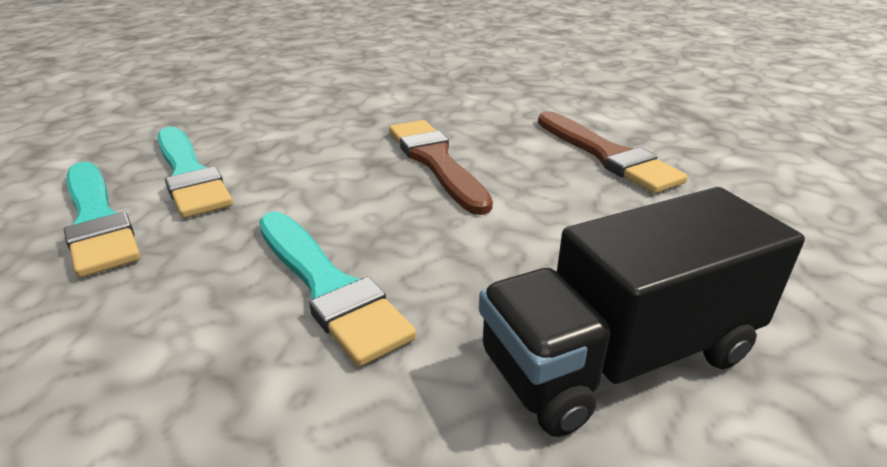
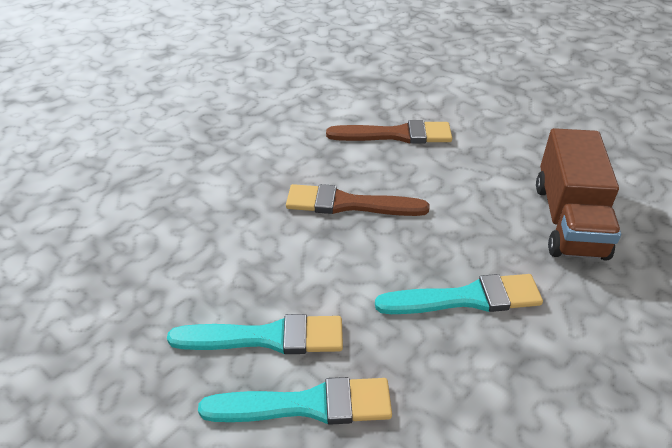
camera: 60 degrees left, 10 degrees up
black truck [479,187,805,437] -> brown truck [536,128,621,261]

